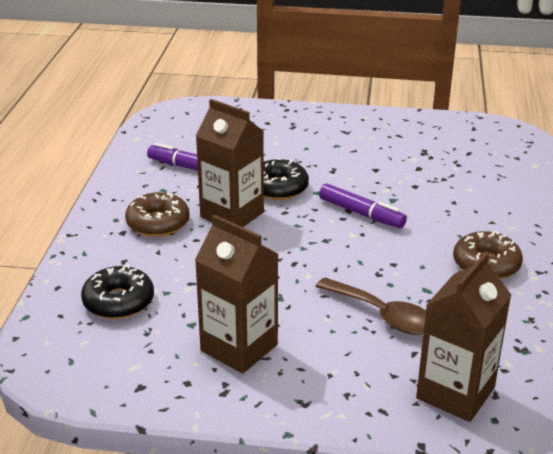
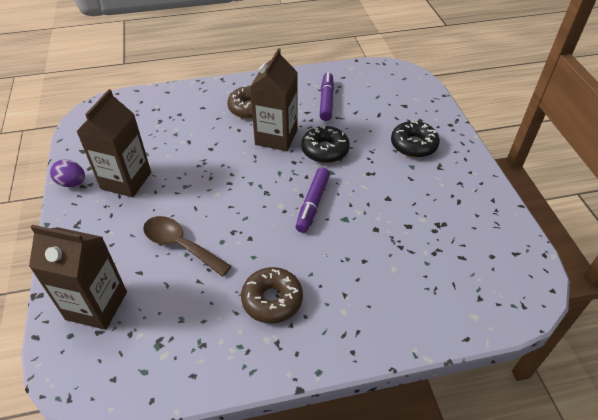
camera: 70 degrees right, 15 degrees up
black donut [81,264,154,319] -> black donut moved to [391,121,440,158]
brown spoon [315,277,426,335] -> brown spoon turned 105 degrees clockwise [143,216,232,277]
none -> purple egg [50,160,85,187]

